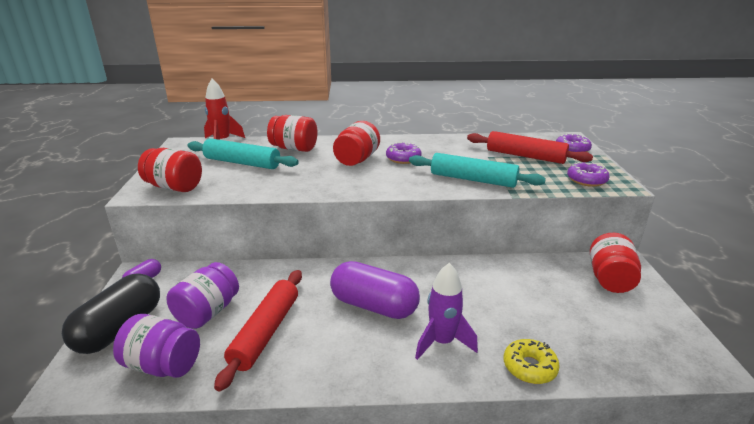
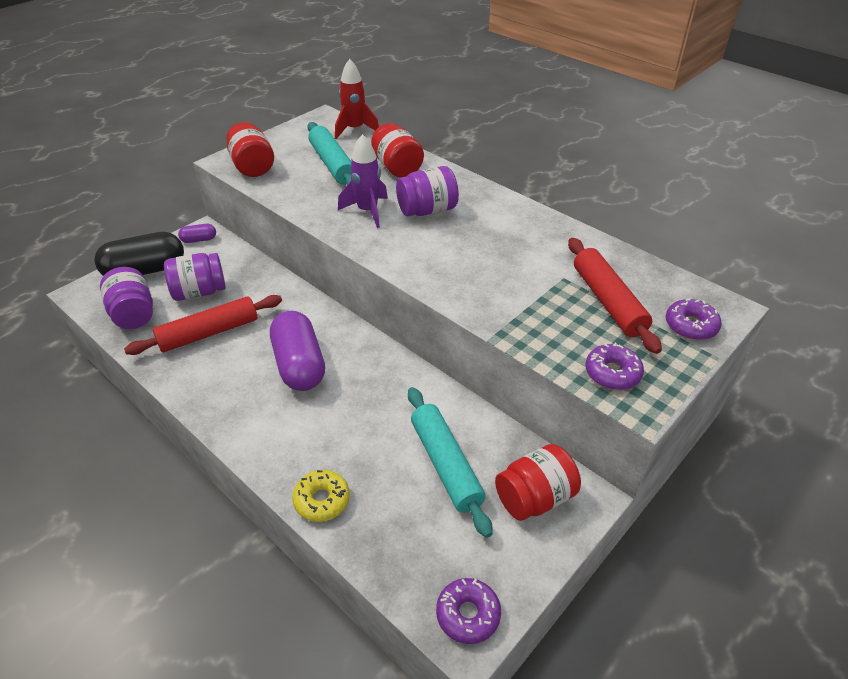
camera: 45 degrees right, 15 degrees up
red jar [333,121,380,166] -> purple jar [396,166,459,216]
purple donut [386,142,422,164] -> purple donut moved to [436,578,501,644]
turquoise rolling pin [409,153,546,188] -> turquoise rolling pin moved to [408,387,492,538]
purple rocket [415,263,478,360] -> purple rocket moved to [338,134,388,228]

